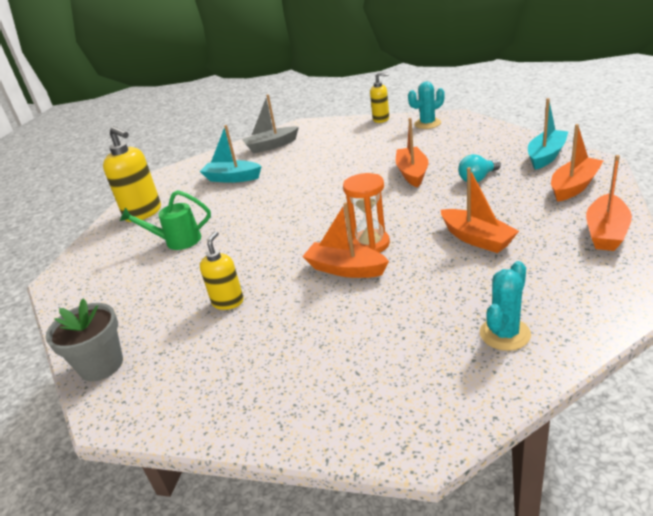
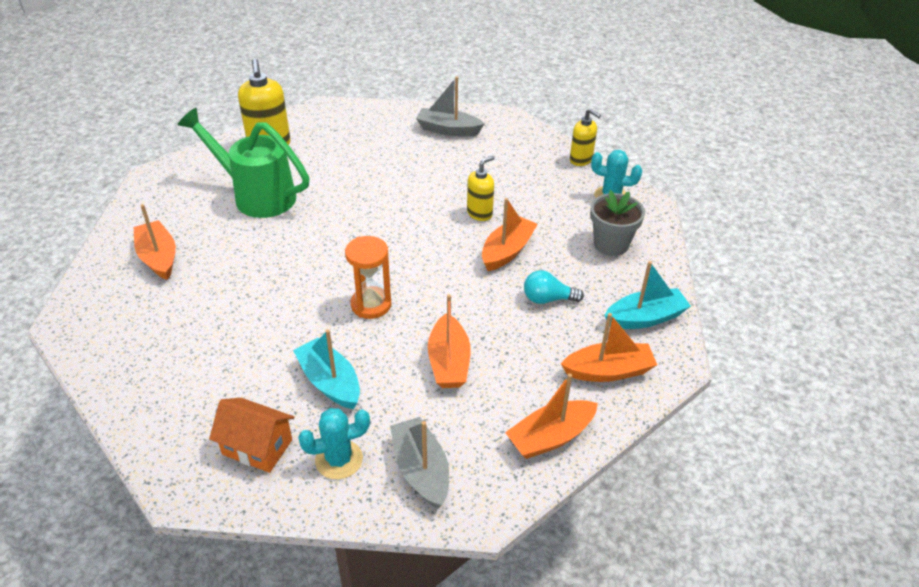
camera: 30 degrees right, 10 degrees up
grey flower pot [46,299,123,381] -> grey flower pot moved to [590,190,645,256]
green watering can [120,190,211,250] -> green watering can [178,108,309,218], size x1.69
turquoise boat [200,125,262,183] -> turquoise boat moved to [293,329,360,409]
yellow soap dispenser [200,231,244,310] -> yellow soap dispenser moved to [467,156,495,221]
orange boat [302,202,389,278] -> orange boat moved to [134,204,176,280]
none -> orange house [209,398,294,473]
none -> grey boat [390,417,449,509]

